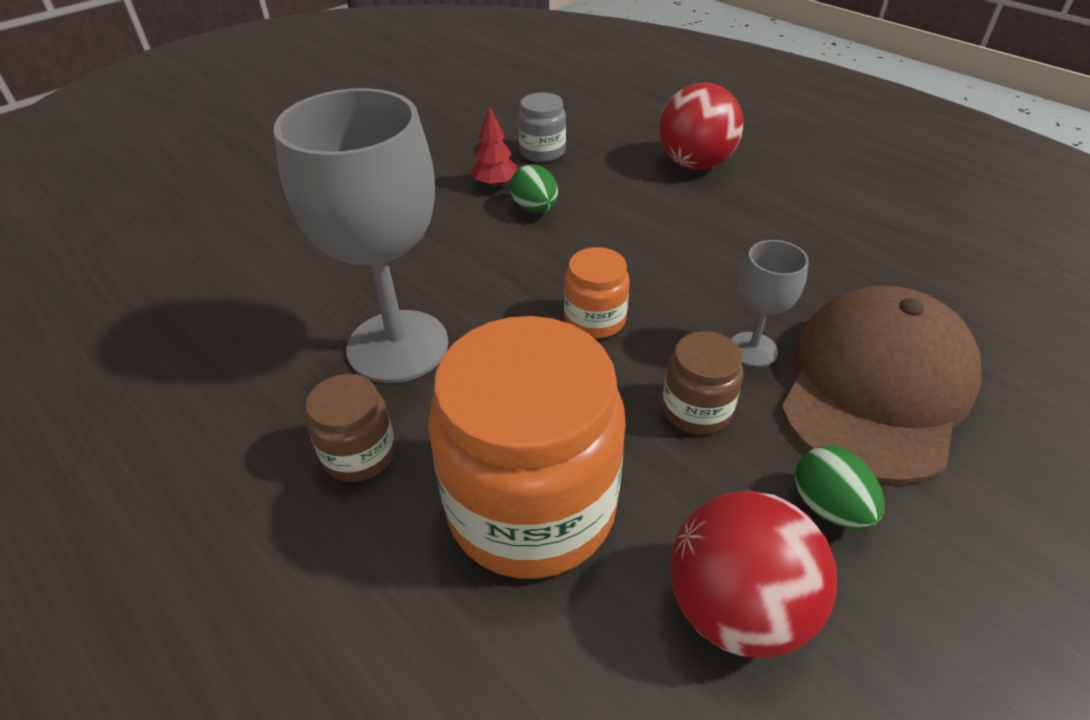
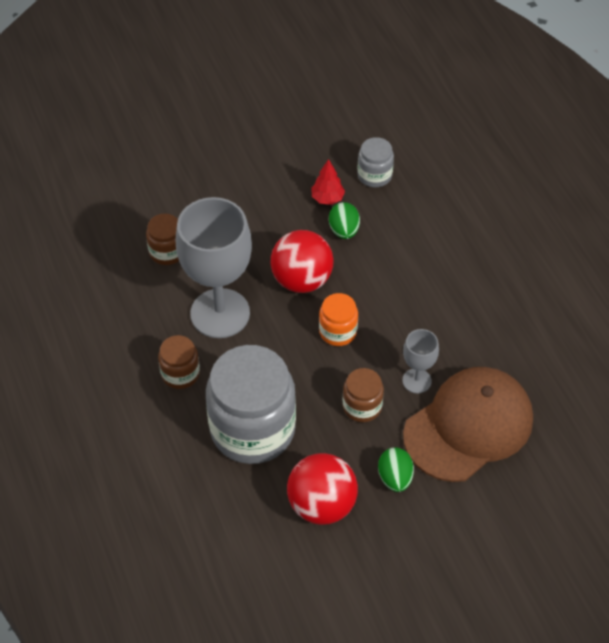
camera: 20 degrees right, 10 degrees up
orange jar [428,316,626,579] -> grey jar [206,345,296,464]
red ball [659,82,744,170] -> red ball moved to [271,230,334,293]
none -> brown jar [146,214,179,265]

